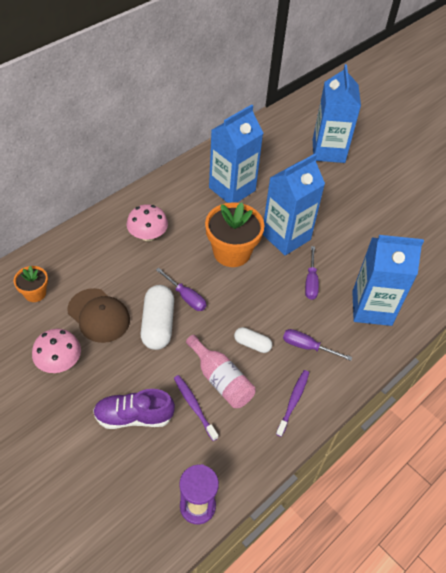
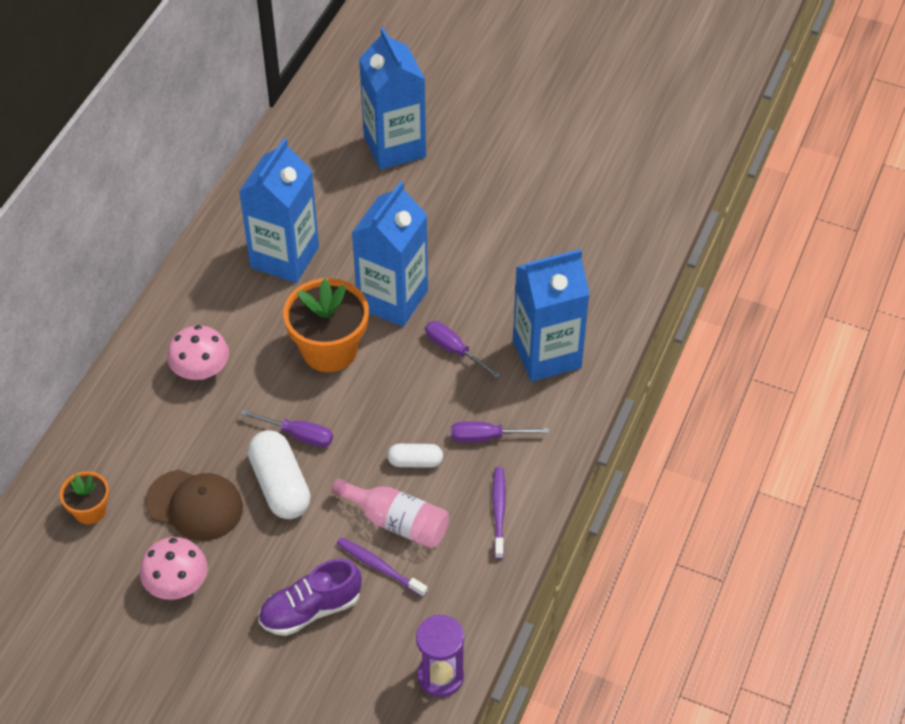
camera: 20 degrees left, 0 degrees up
purple screwdriver [305,246,319,300] -> purple screwdriver turned 150 degrees clockwise [425,321,501,378]

